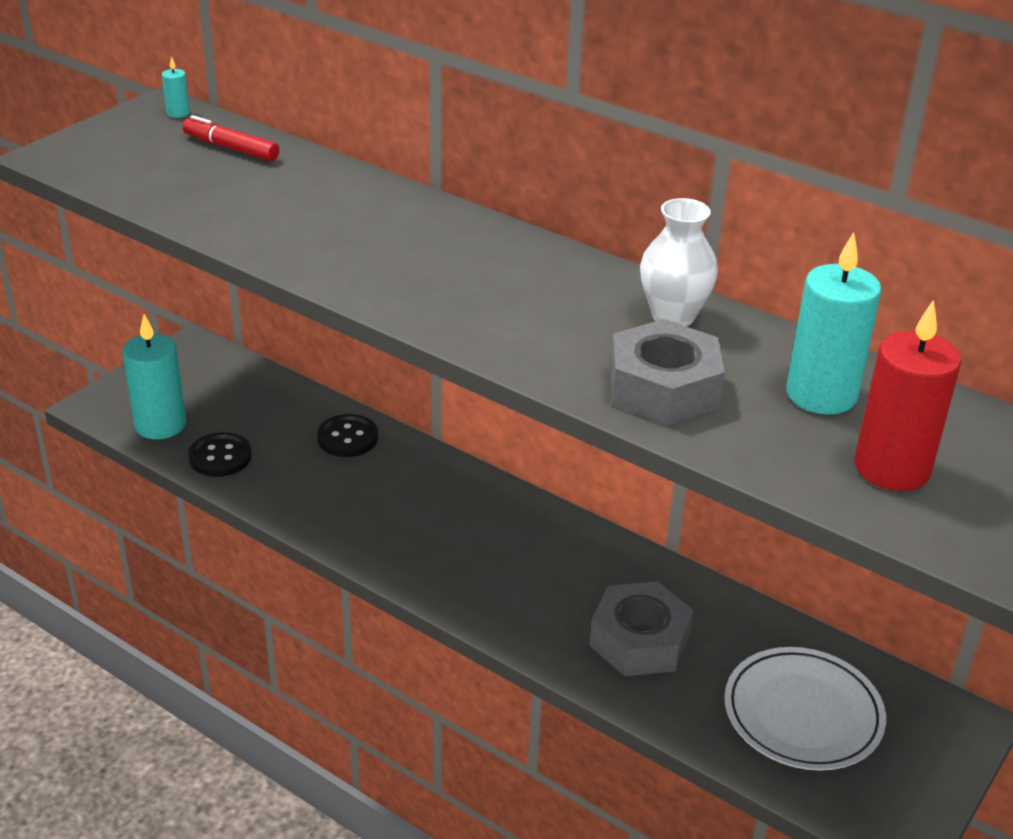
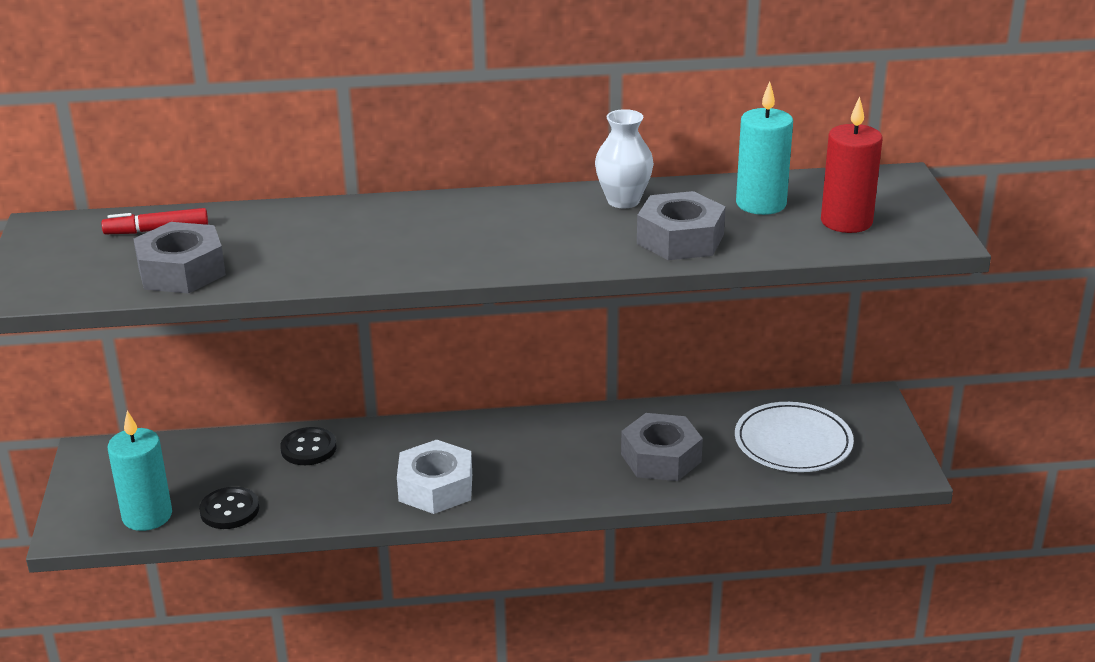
camera: 40 degrees left, 5 degrees down
turquoise candle [162,56,190,118] -> none
none -> grey nut [133,222,226,294]
none -> white nut [397,440,472,514]

